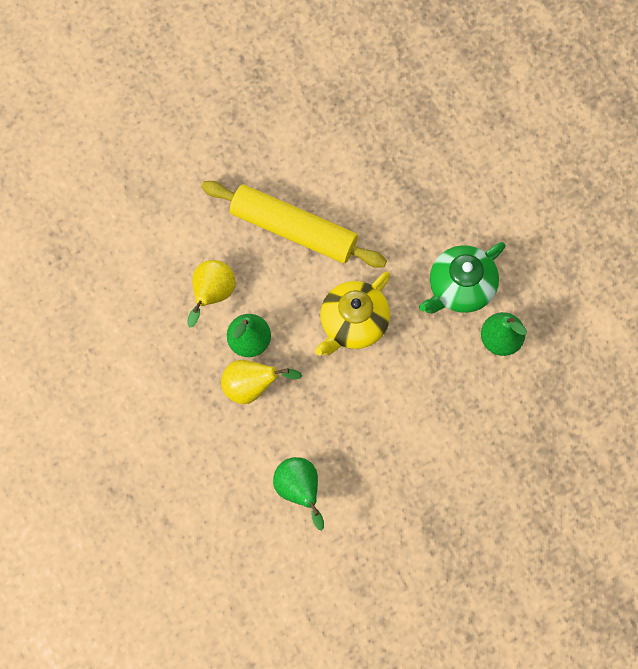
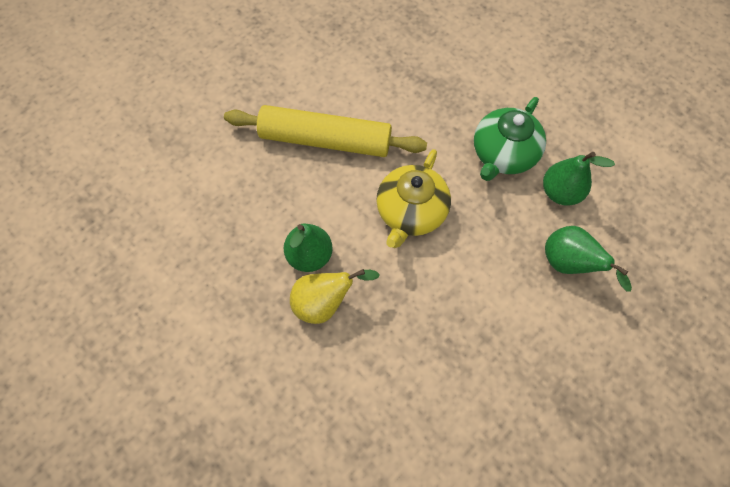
camera: 15 degrees left, 5 degrees down
yellow pear [187,260,236,328] -> none
green pear [273,457,324,530] -> green pear moved to [545,226,632,292]

